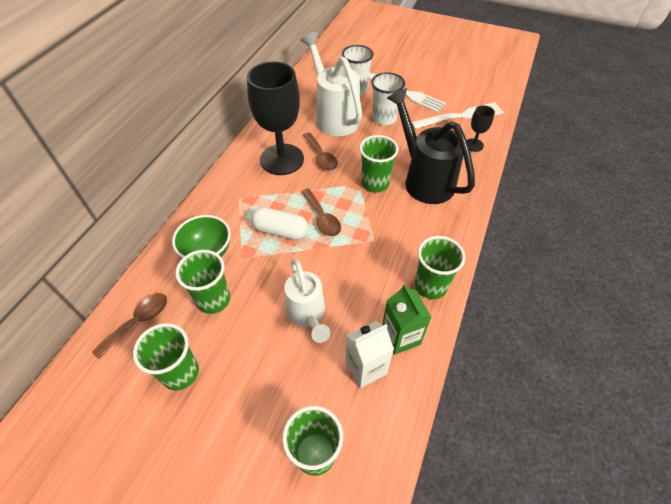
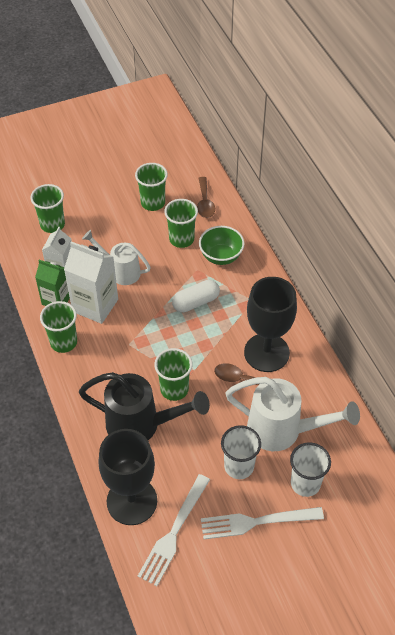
camera: 135 degrees right, 0 degrees up
brown spoon [301,189,341,236] -> none
black goblet [467,105,495,152] -> black goblet [99,429,157,525], size x2.24
none -> white carton [64,241,118,324]

